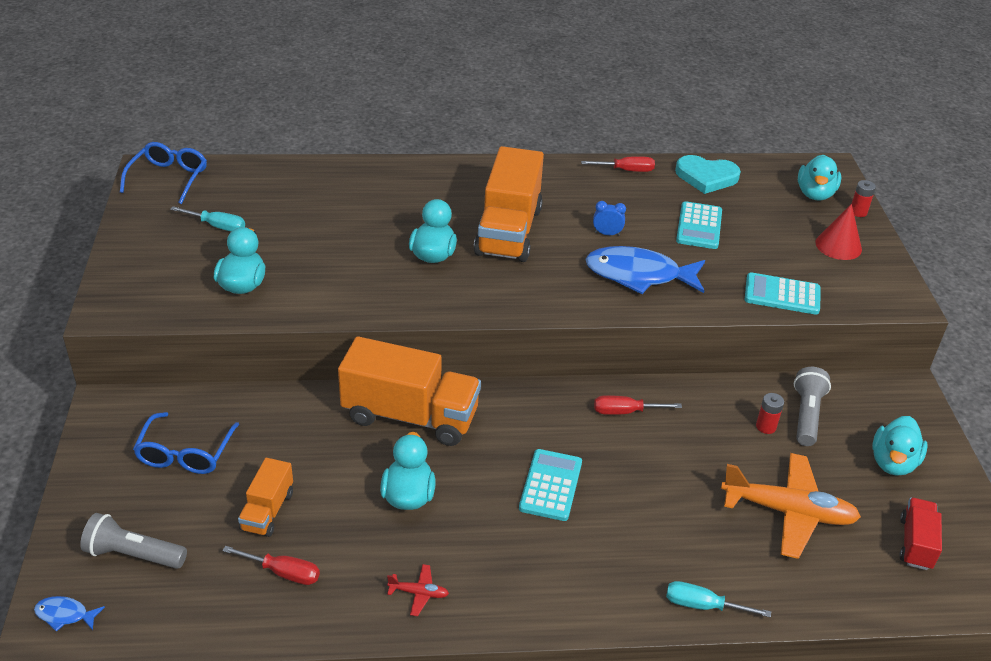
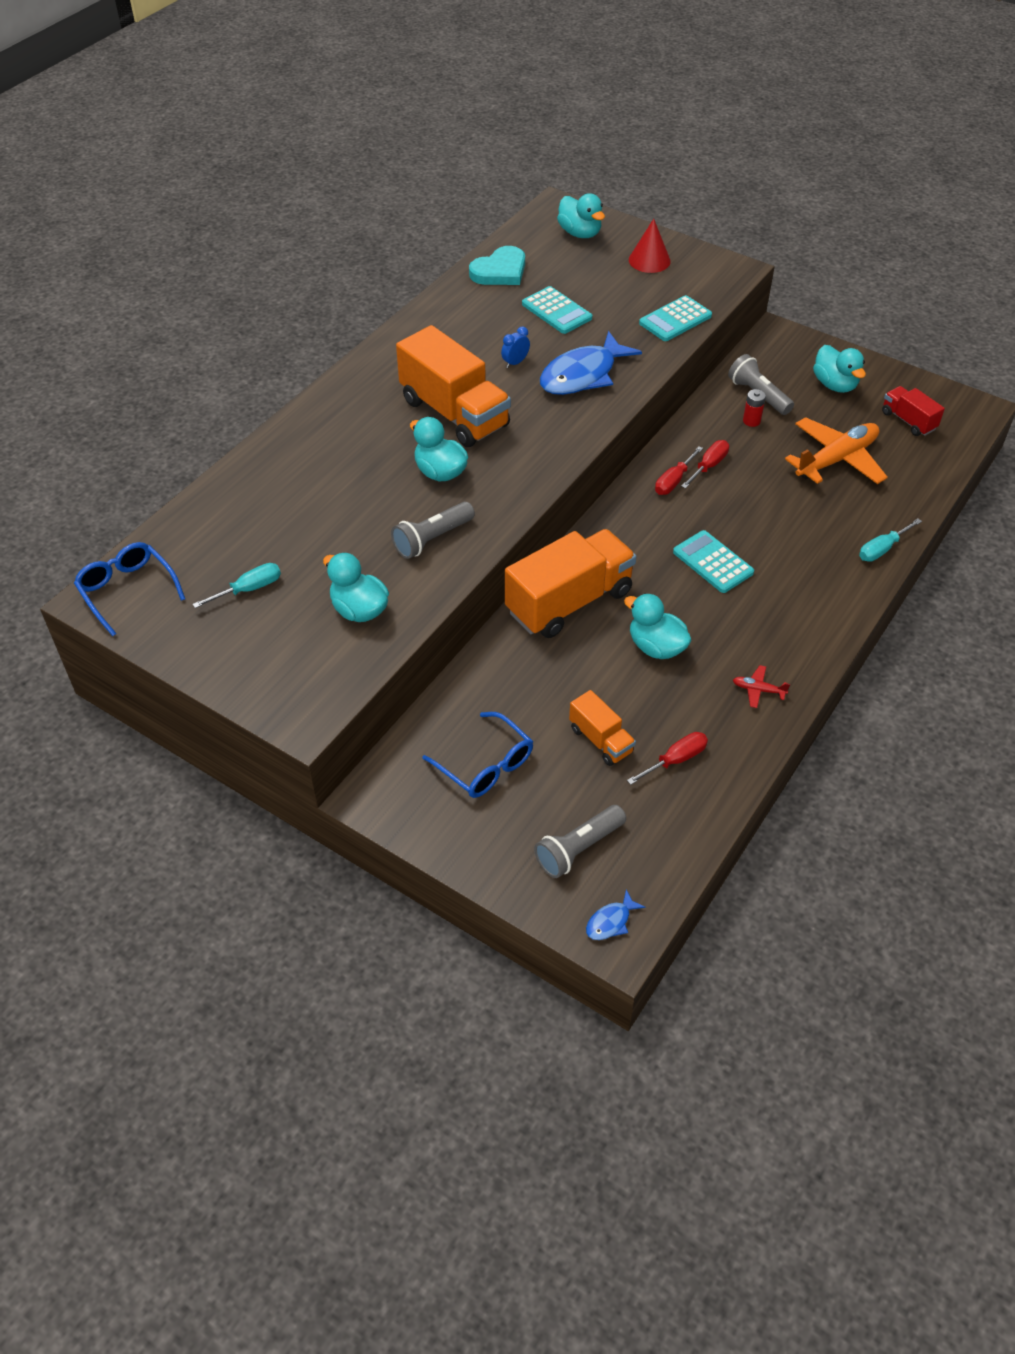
camera: 50 degrees left, 10 degrees up
red plane [387,564,449,616] -> red plane turned 120 degrees counterclockwise [733,665,790,708]
red screwdriver [581,156,655,172] -> red screwdriver moved to [681,440,729,488]
red battery [851,180,876,217] -> none
none -> grey flashlight [391,502,475,559]

